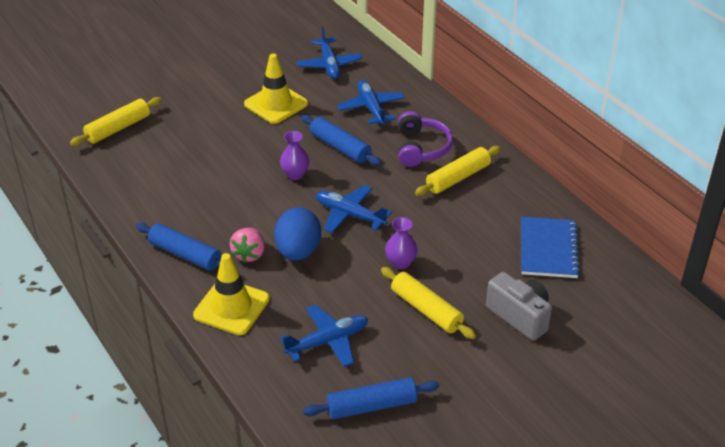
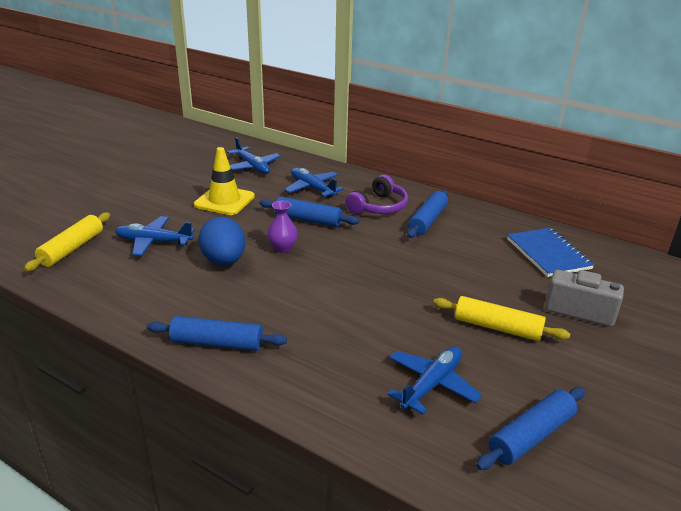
camera: 25 degrees left, 10 degrees down
yellow traffic cone [193,253,270,335] -> none
pink strawberry [230,228,265,263] -> none
blue egg [274,207,321,261] -> blue egg moved to [198,217,245,265]
blue plane [316,185,392,233] -> blue plane moved to [115,216,195,256]
purple vase [385,217,418,269] -> none
purple headphones [398,111,453,167] -> purple headphones turned 60 degrees clockwise [345,175,408,214]
yellow rolling pin [415,146,501,196] -> blue rolling pin [407,190,448,238]

